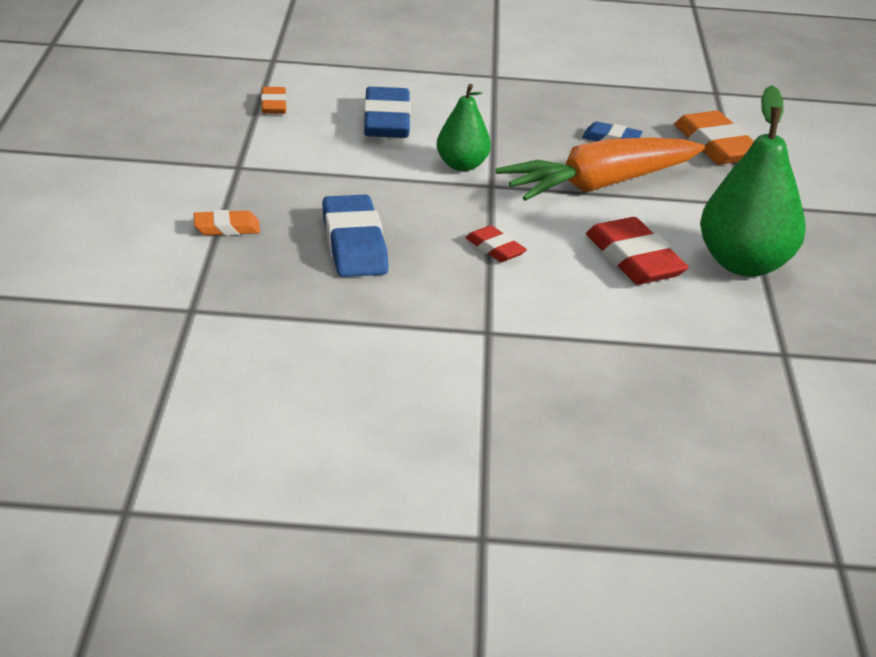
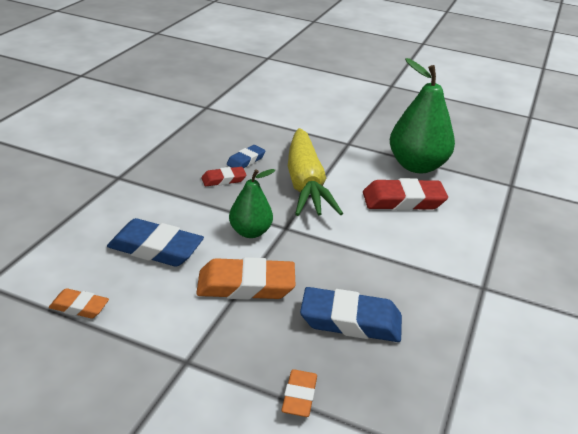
camera: 70 degrees left, 0 degrees up
red eraser [466,225,527,262] -> red eraser moved to [201,167,247,186]
orange carrot [495,138,705,201] -> yellow carrot [288,128,343,216]
orange eraser [674,111,754,165] -> orange eraser moved to [196,257,295,300]

